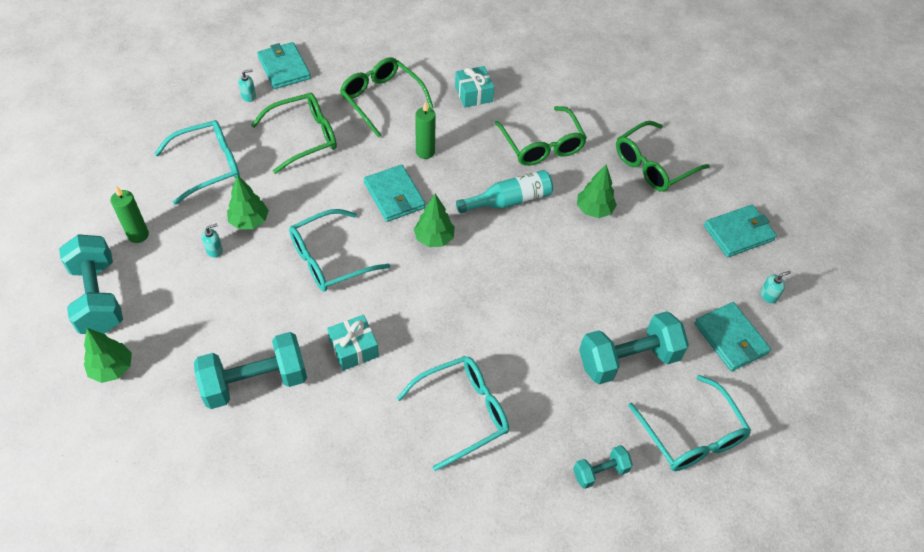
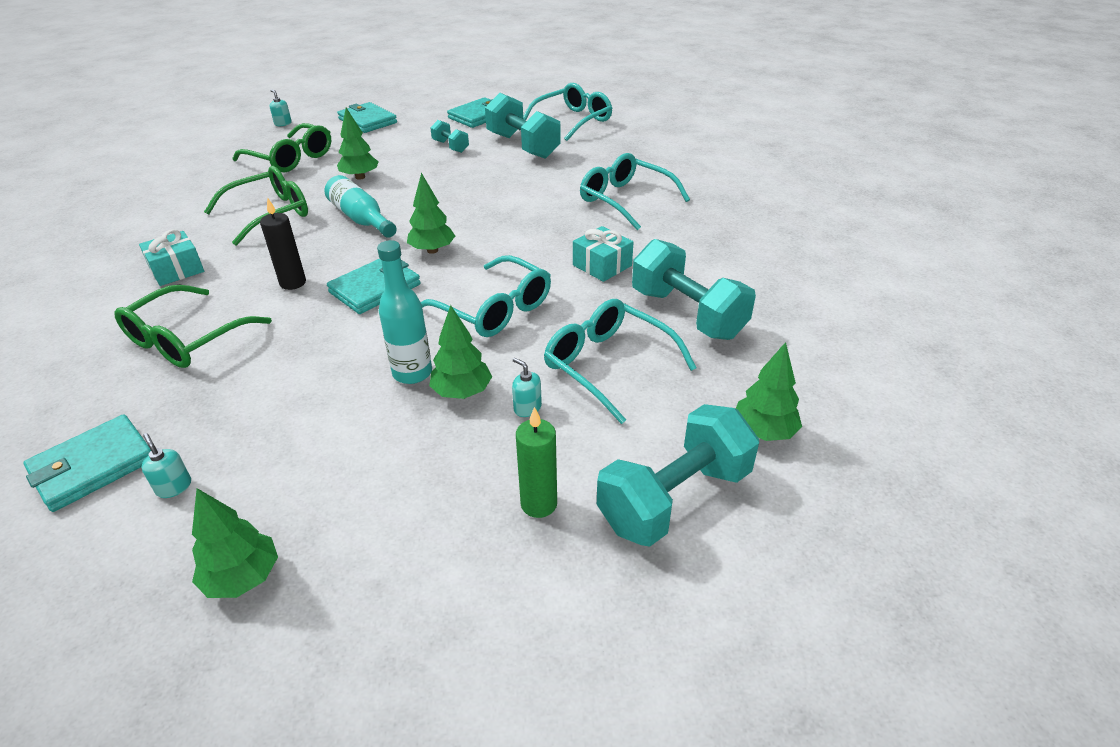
camera: 105 degrees left, 15 degrees down
turquoise glasses [154,120,240,205] -> turquoise glasses moved to [544,299,697,424]
green glasses [251,93,337,174] -> none
green candle [415,101,436,159] -> black candle [260,197,306,290]
turquoise dumbbell [573,445,633,489] -> turquoise dumbbell moved to [430,120,469,153]
turquoise soap dispenser [760,271,791,304] -> turquoise soap dispenser moved to [270,89,292,126]
none -> green tree [192,488,278,598]
none -> turquoise bottle [377,240,432,384]

